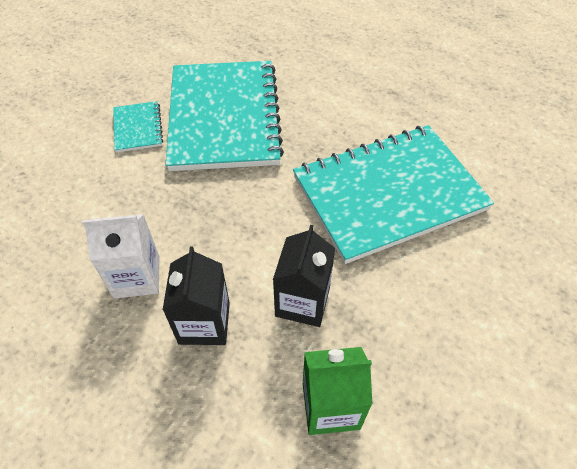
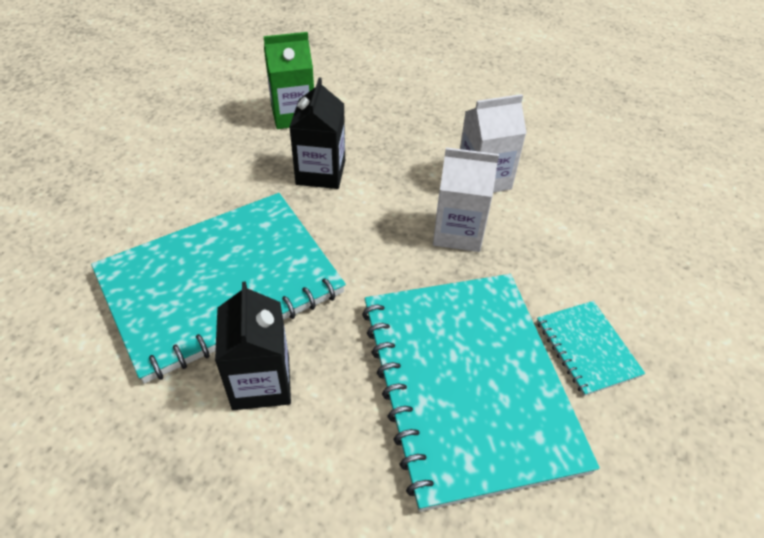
camera: 170 degrees right, 5 degrees down
black carton [163,246,230,345] -> black carton moved to [215,281,291,410]
none -> white carton [433,147,499,252]

